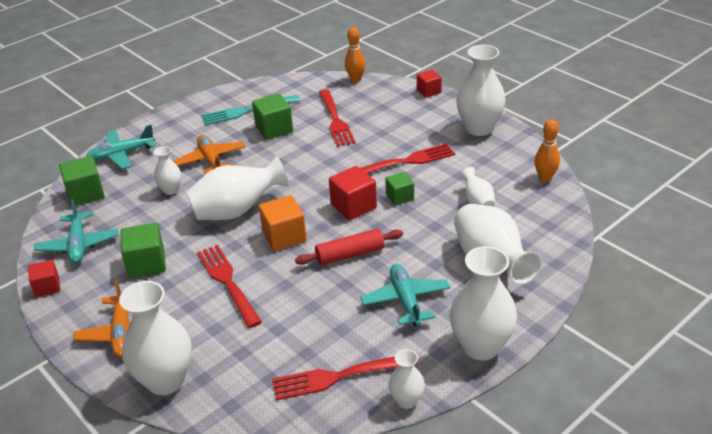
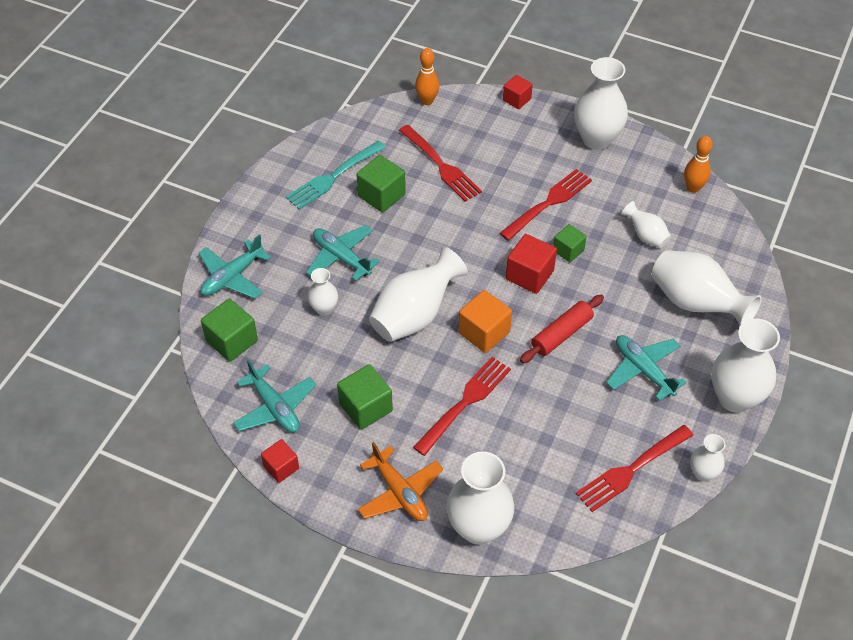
camera: 25 degrees left, 15 degrees up
orange plane [174,135,246,175] -> turquoise plane [306,225,380,281]
red fork [197,245,262,328] -> red fork turned 90 degrees clockwise [413,357,511,456]

